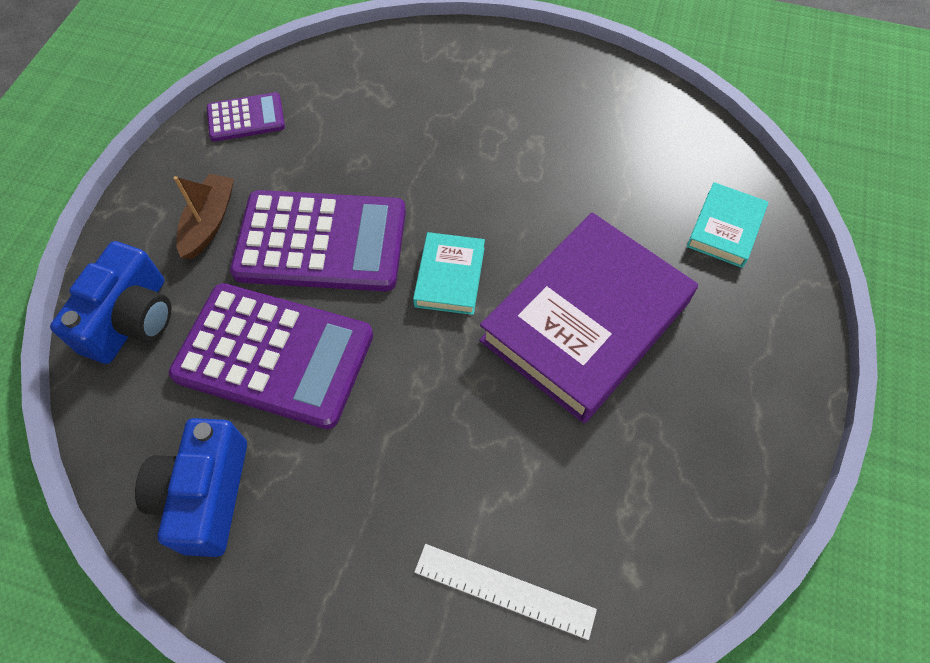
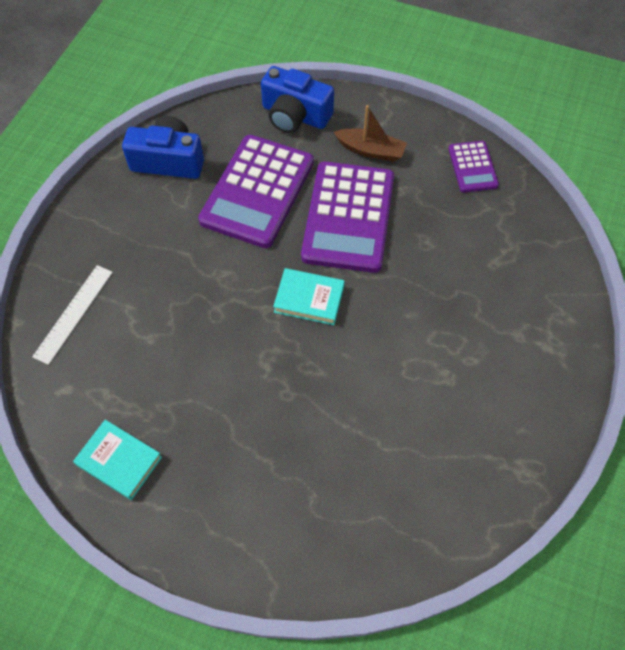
camera: 95 degrees right, 0 degrees up
purple book [479,212,698,423] -> none
turquoise book [687,182,768,268] -> turquoise book moved to [73,420,162,500]

